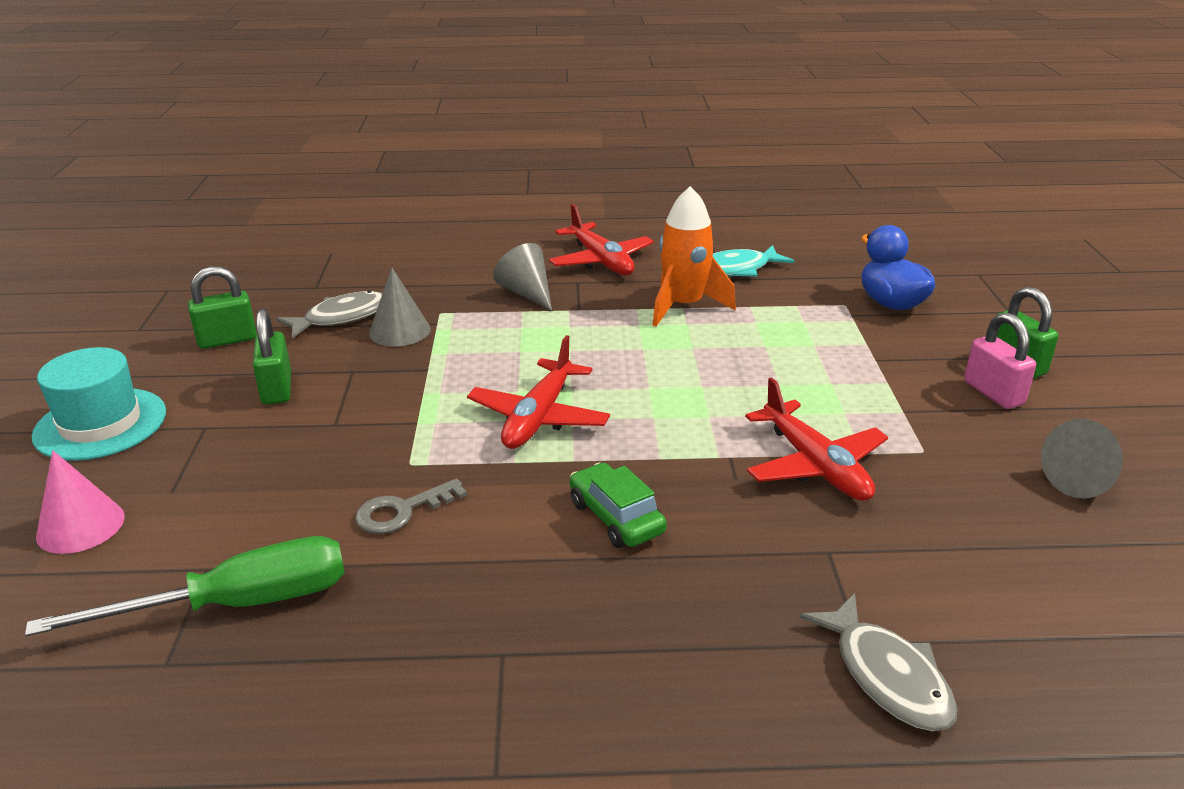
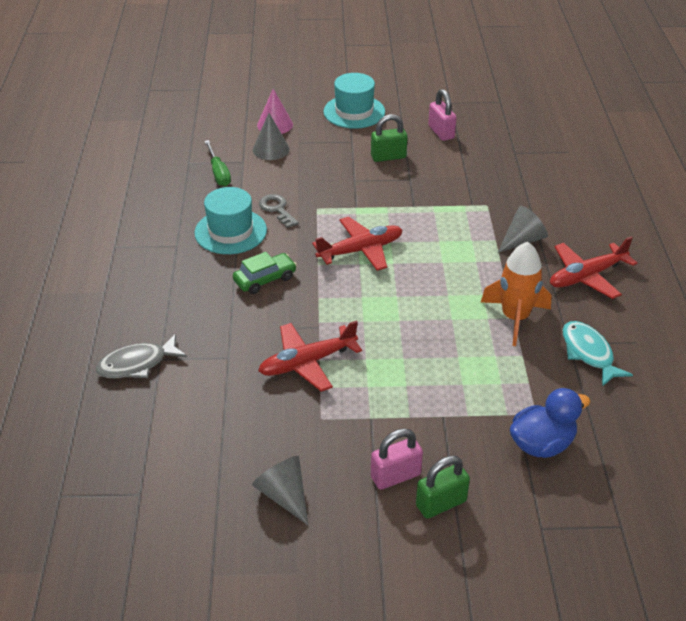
camera: 90 degrees right, 10 degrees up
green screwdriver [25,536,345,636] -> green screwdriver [205,140,231,186], size x0.63
green padlock [188,266,257,349] -> pink padlock [428,89,457,141]
grey fish [276,290,383,339] -> none
grey cone [369,268,431,346] -> grey cone moved to [253,113,290,160]
red plane [467,335,610,449] -> red plane turned 135 degrees clockwise [312,217,403,271]
none -> turquoise hat [194,187,267,254]

